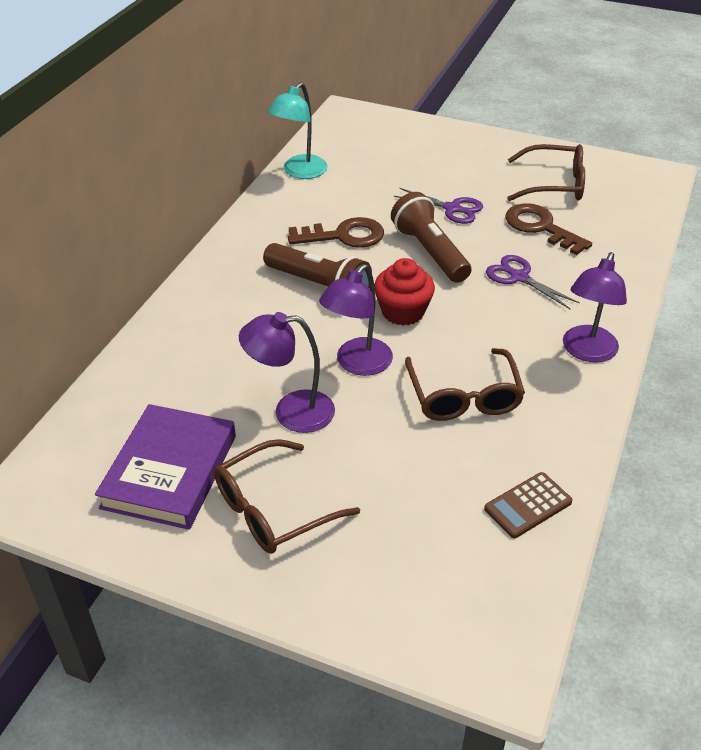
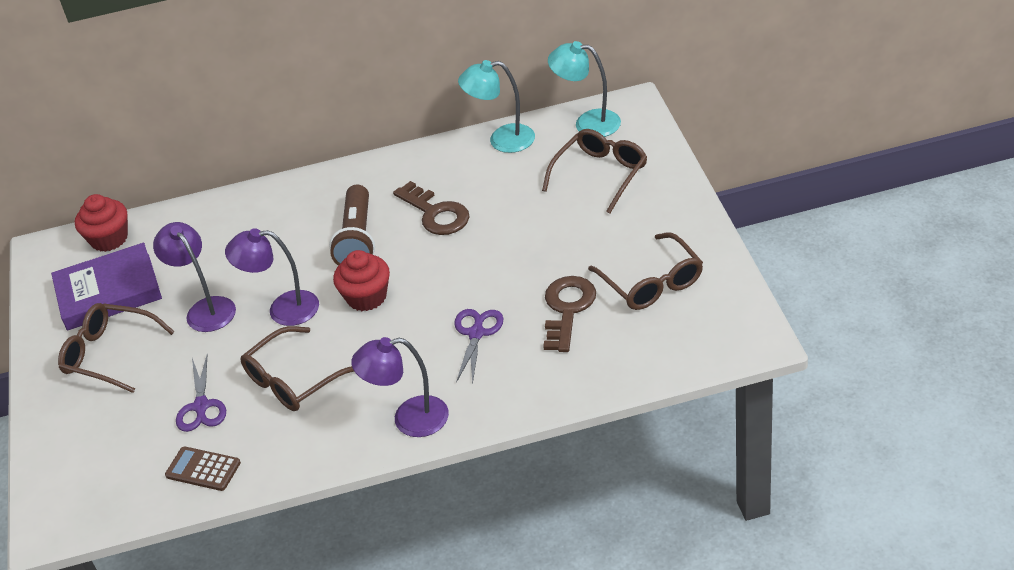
camera: 60 degrees right, 0 degrees up
brown flashlight [391,192,471,283] -> none
purple scissors [394,188,483,224] -> purple scissors moved to [176,355,226,432]
none -> red cupcake [75,194,128,252]
none -> brown glasses [542,129,647,214]
none -> turquoise lamp [548,41,621,137]

